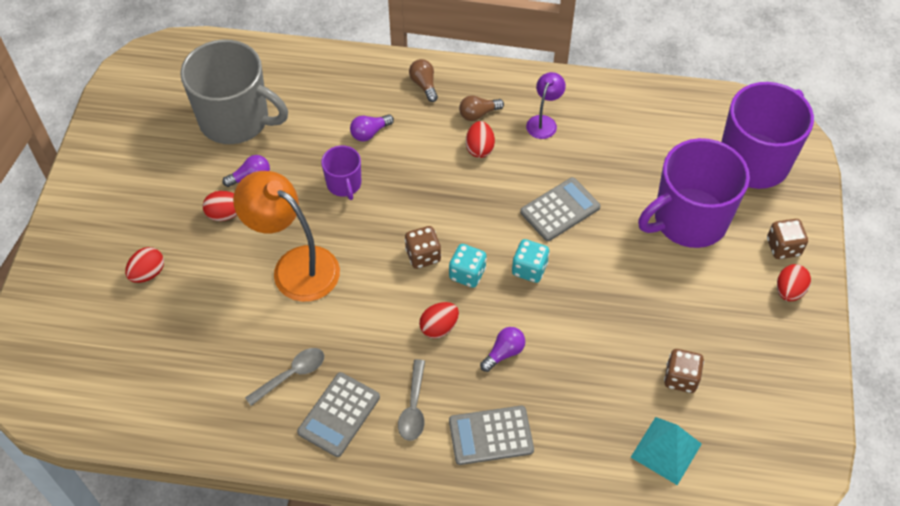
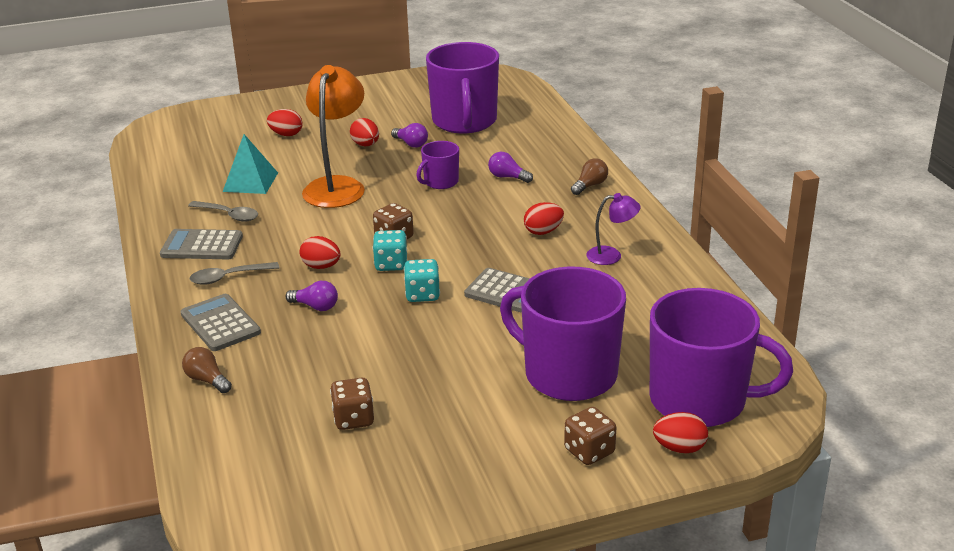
camera: 65 degrees right, 25 degrees down
grey mug [180,39,288,144] -> purple mug [426,42,499,133]
brown light bulb [459,95,504,121] -> brown light bulb moved to [182,347,232,393]
turquoise pyramid [631,417,702,485] -> turquoise pyramid moved to [223,134,278,194]
red egg [777,264,811,301] -> red egg moved to [653,412,708,453]

